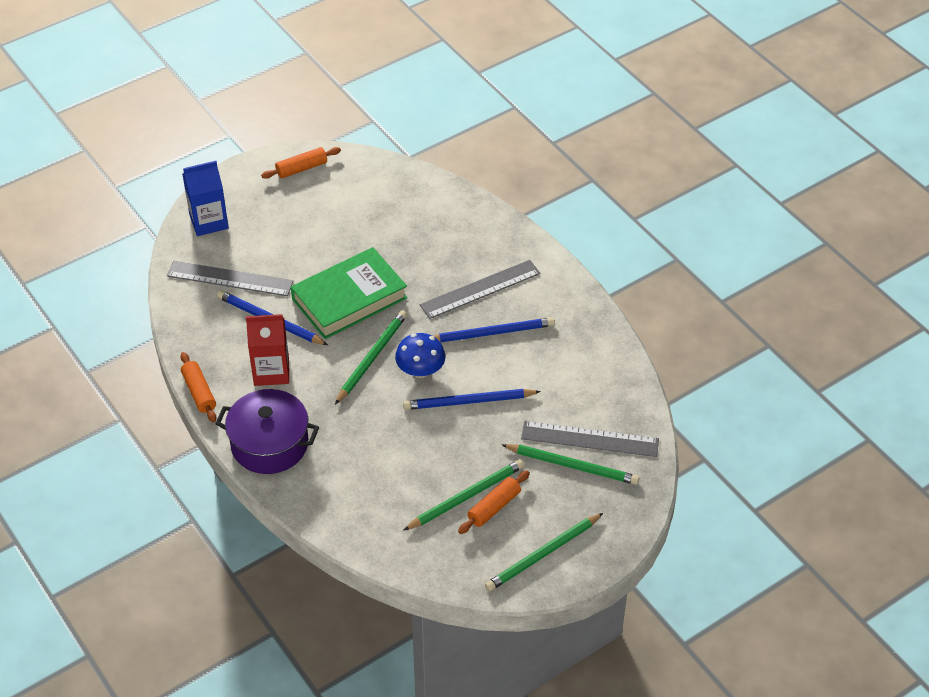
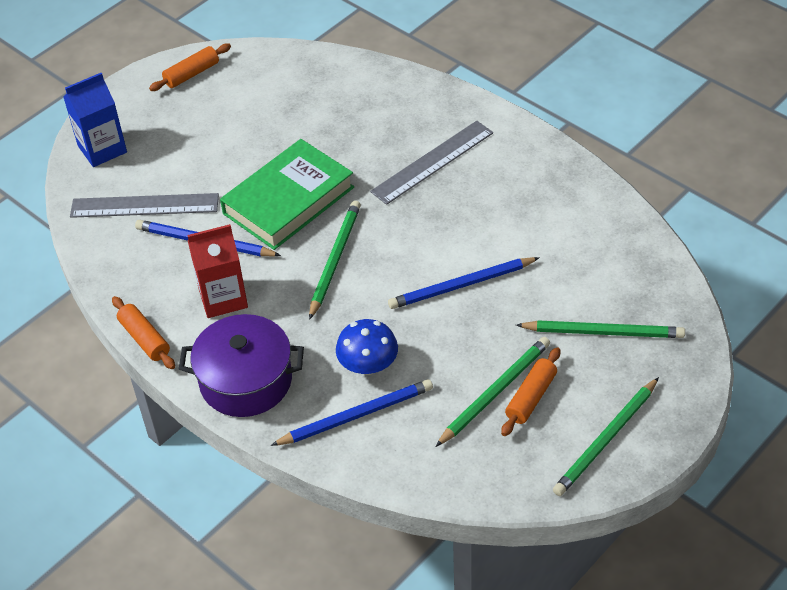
camera: 10 degrees left, 0 degrees up
blue mushroom [395,333,446,378] -> blue mushroom moved to [336,319,398,375]
blue pencil [434,317,555,343] -> blue pencil moved to [271,379,433,446]
grey ruler [521,421,659,457] -> none

